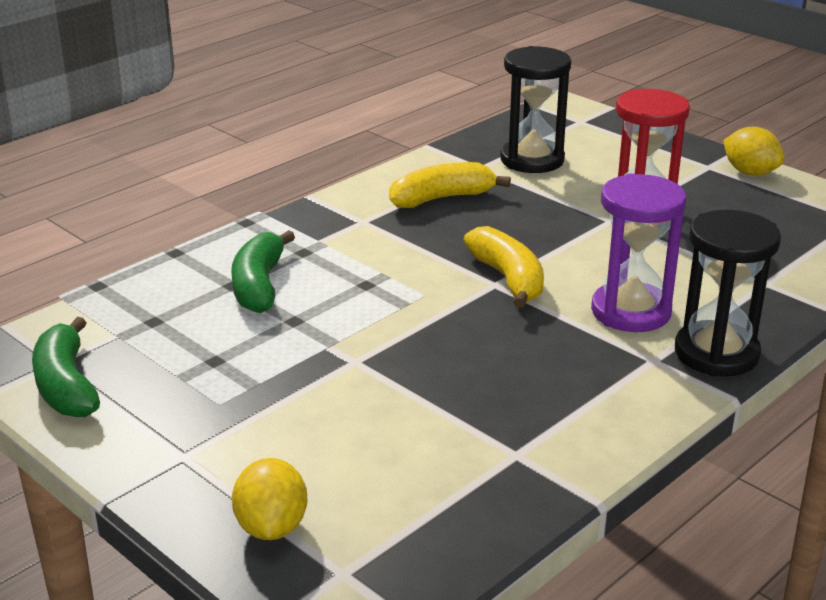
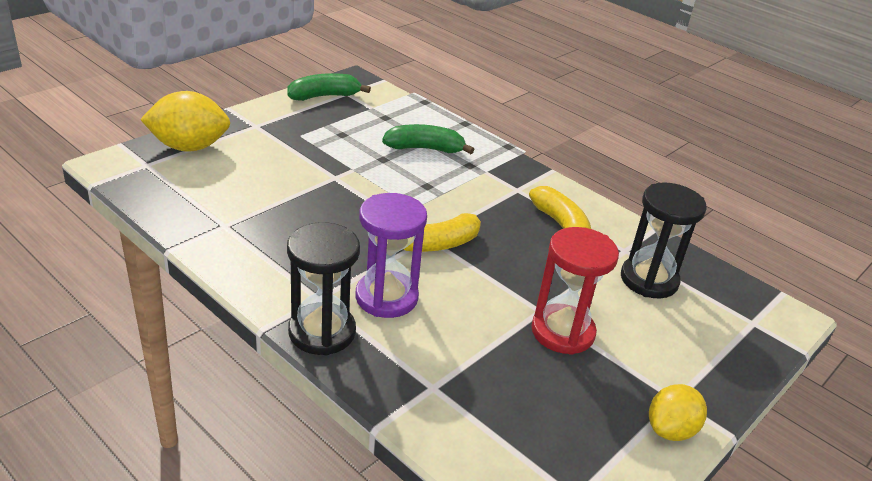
camera: 85 degrees right, 5 degrees up
yellow lemon [232,458,307,540] -> yellow lemon [140,91,230,152], size x1.58

